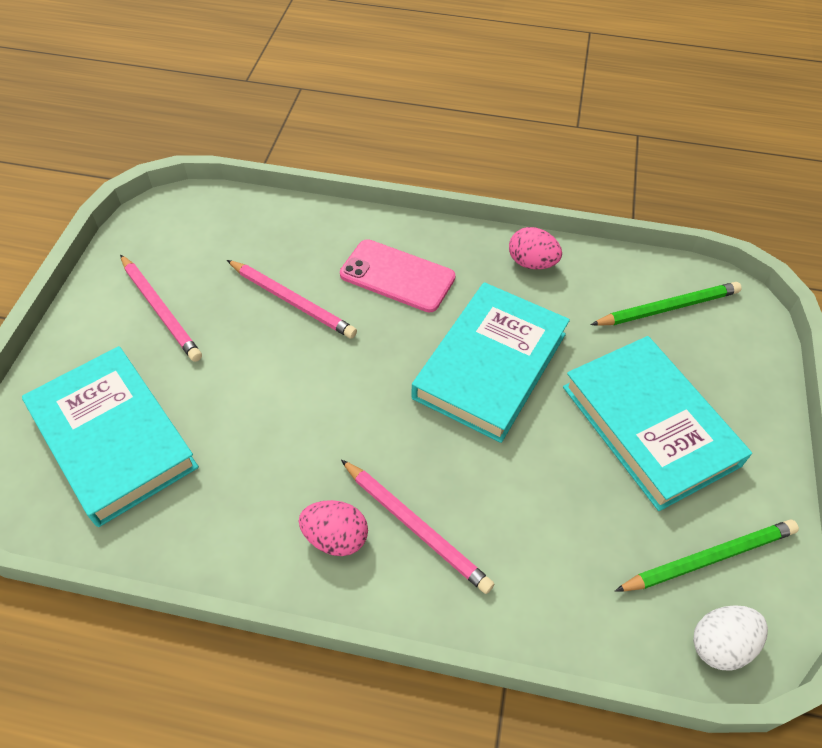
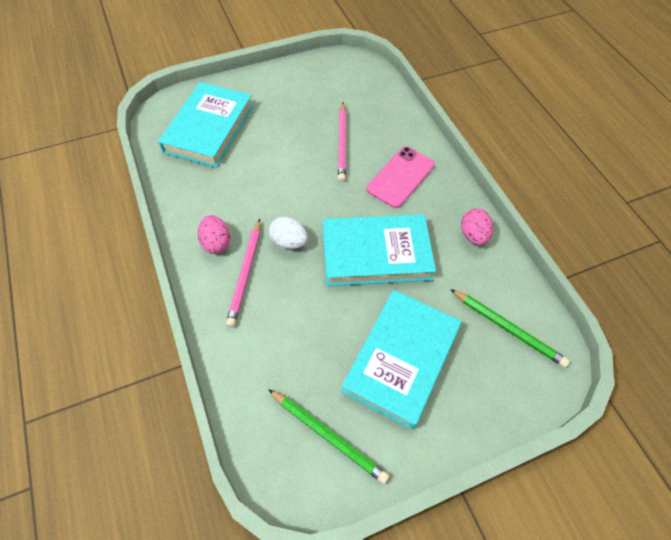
camera: 55 degrees right, 5 degrees up
pink pencil [120,254,202,362] -> none
pink phone [340,239,456,312] -> pink phone turned 45 degrees clockwise [366,147,435,208]
white egg [693,606,768,670] -> white egg moved to [269,217,308,249]

